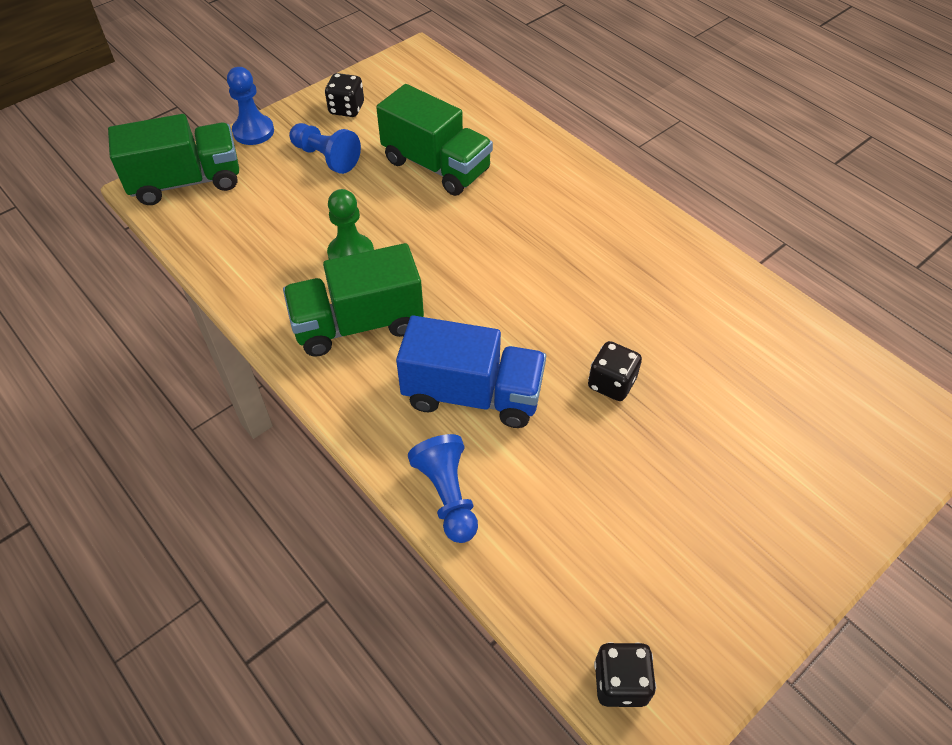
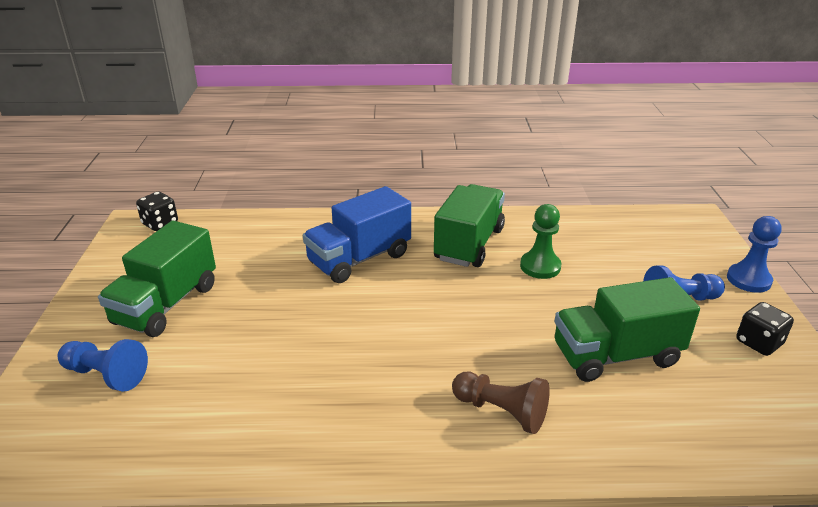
camera: 130 degrees right, 20 degrees down
green truck [108,114,239,205] -> green truck moved to [98,220,216,337]
blue pawn [408,434,478,543] -> blue pawn moved to [58,339,148,392]
black dice [588,341,642,401] -> none
none -> brown pawn [452,372,550,434]

